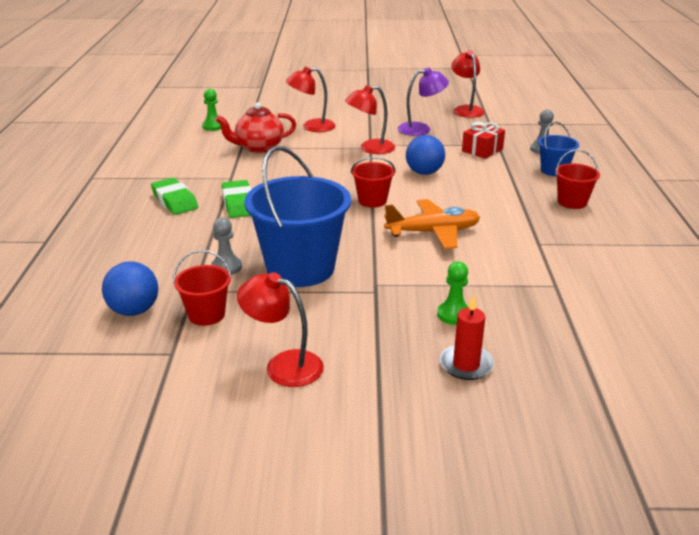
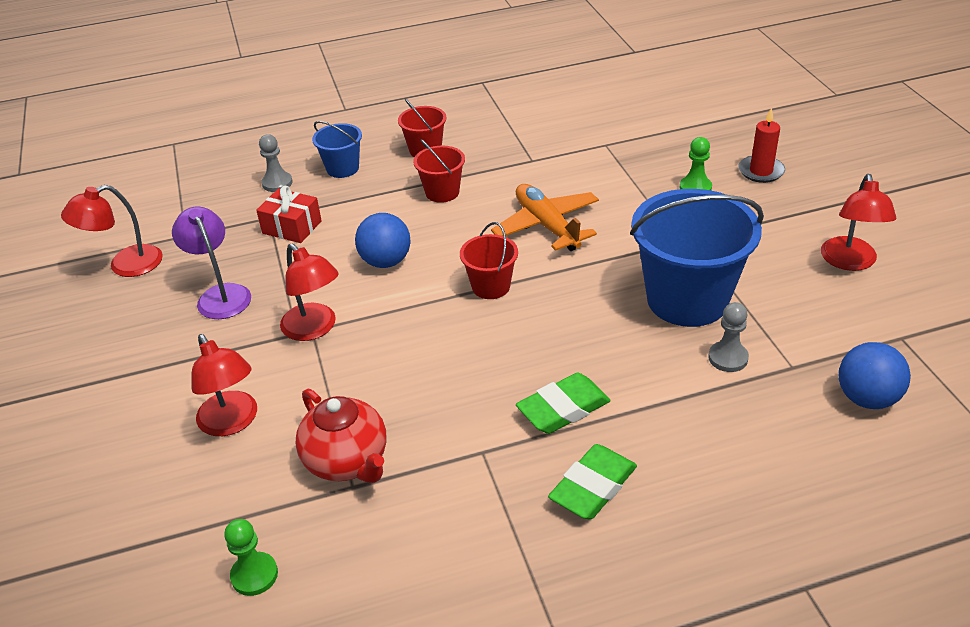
camera: 105 degrees left, 10 degrees up
red bucket [173,250,232,326] -> red bucket moved to [413,139,465,203]

